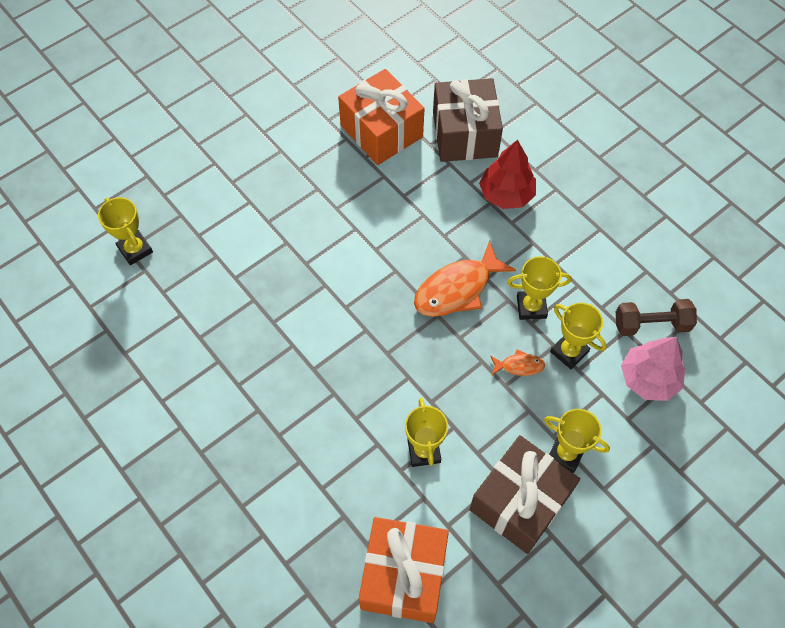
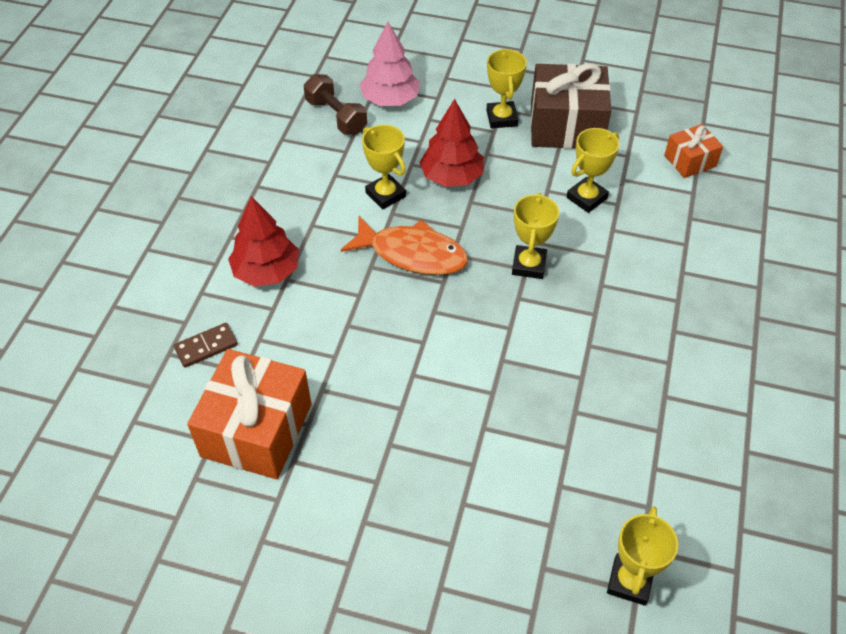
camera: 125 degrees left, 10 degrees down
orange gift [359,517,449,623] -> orange gift [664,124,723,178], size x0.53
brown gift [433,78,503,162] -> brown domino [174,323,238,368]
orange fish [490,349,545,376] -> red tree [419,99,484,187]
yellow trophy [550,303,606,369] -> yellow trophy moved to [512,193,559,279]

